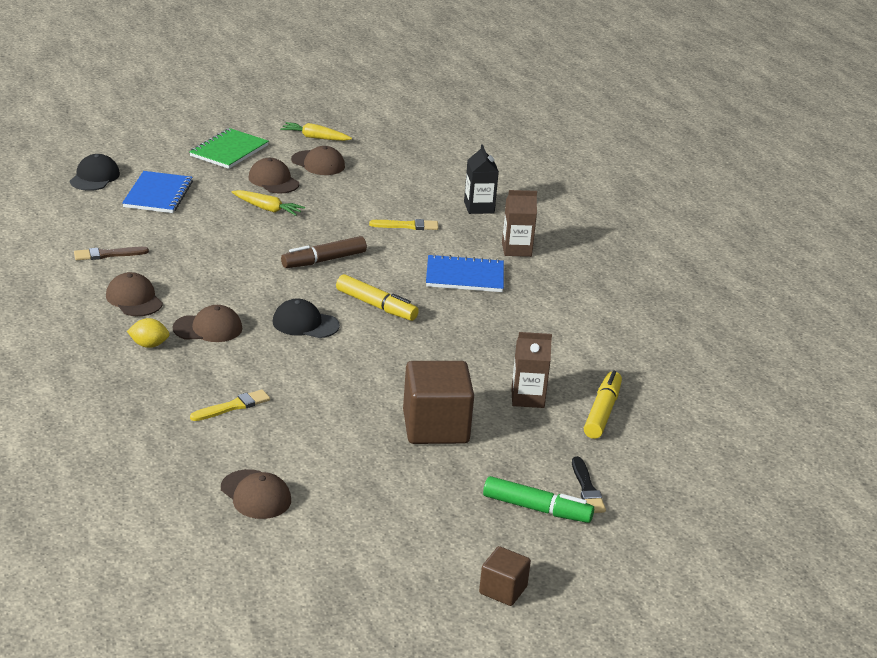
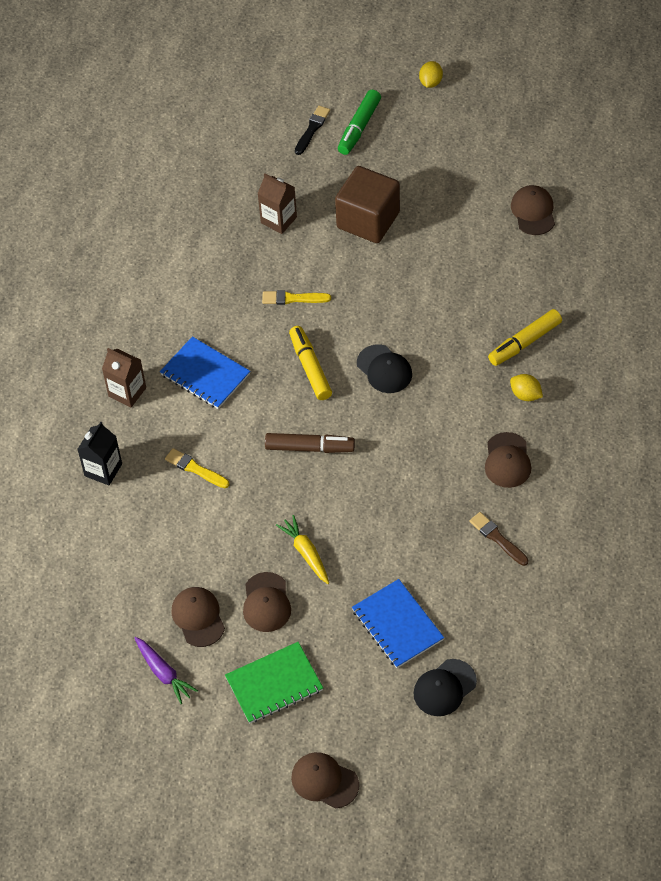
camera: 140 degrees left, 25 degrees up
brown brush [74,247,149,260] -> brown brush turned 150 degrees counterclockwise [469,512,529,566]
blue notebook [122,171,193,213] -> blue notebook turned 75 degrees counterclockwise [352,579,444,668]
brown cap [173,305,242,342] -> brown cap moved to [291,752,359,809]
yellow brush [190,389,270,421] -> yellow brush moved to [262,290,331,305]
yellow carrot [280,122,352,141] -> purple carrot [135,637,198,704]
brown cube [479,546,531,606] -> yellow lemon [419,61,443,88]
green marker [483,476,594,523] -> green marker turned 120 degrees counterclockwise [338,90,381,155]
yellow marker [584,370,622,439] -> yellow marker moved to [488,309,562,366]

